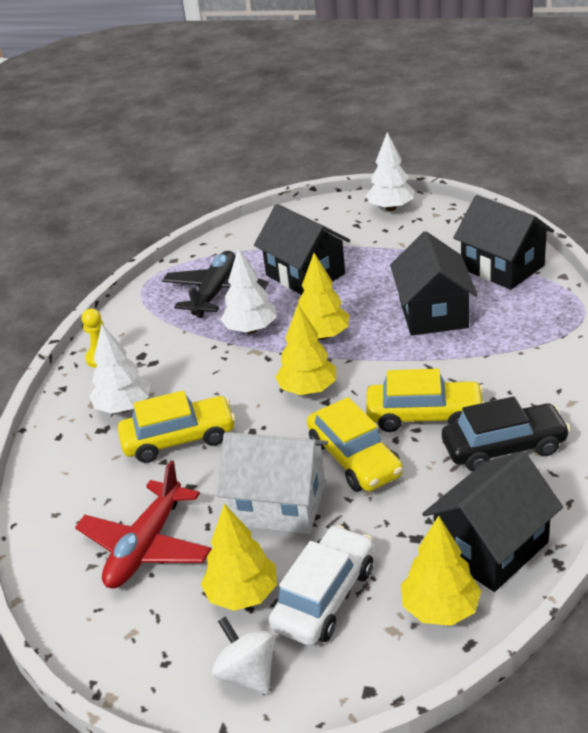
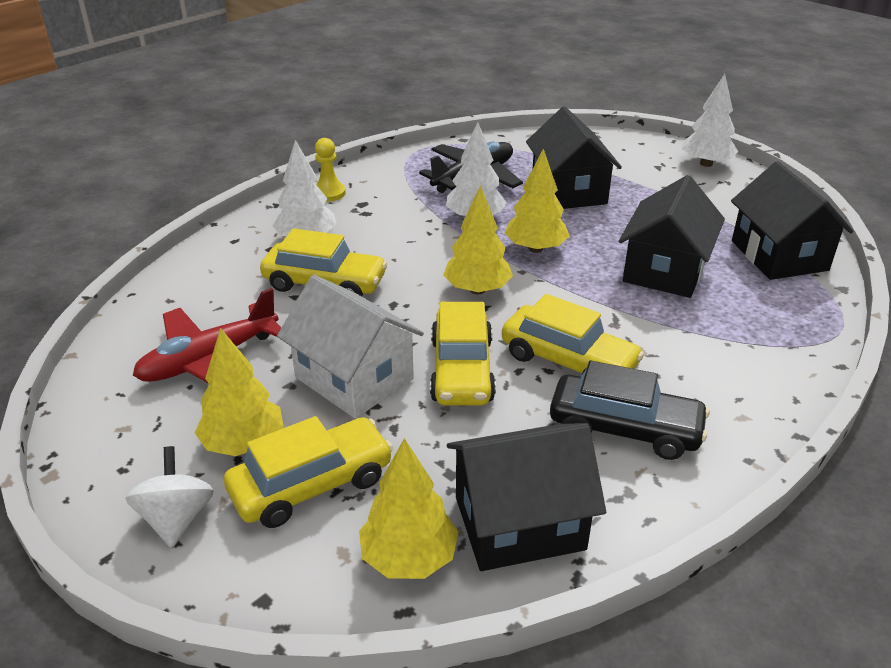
camera: 25 degrees right, 0 degrees up
white car [269,525,374,646] -> yellow car [224,416,393,528]

